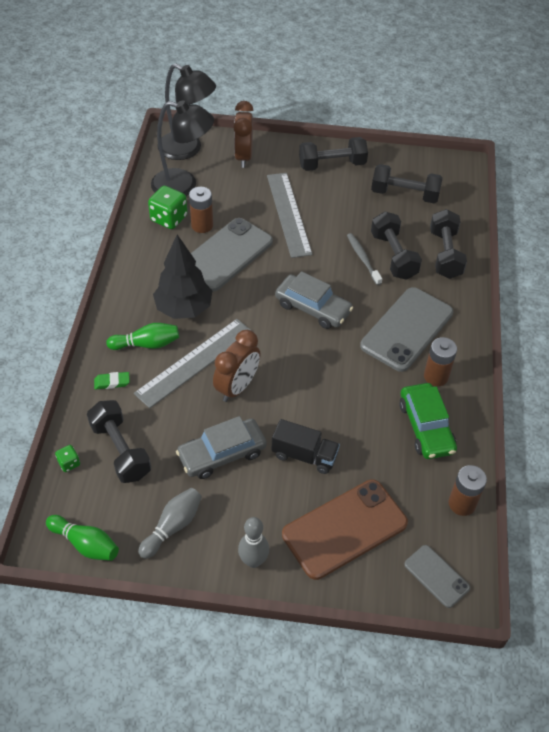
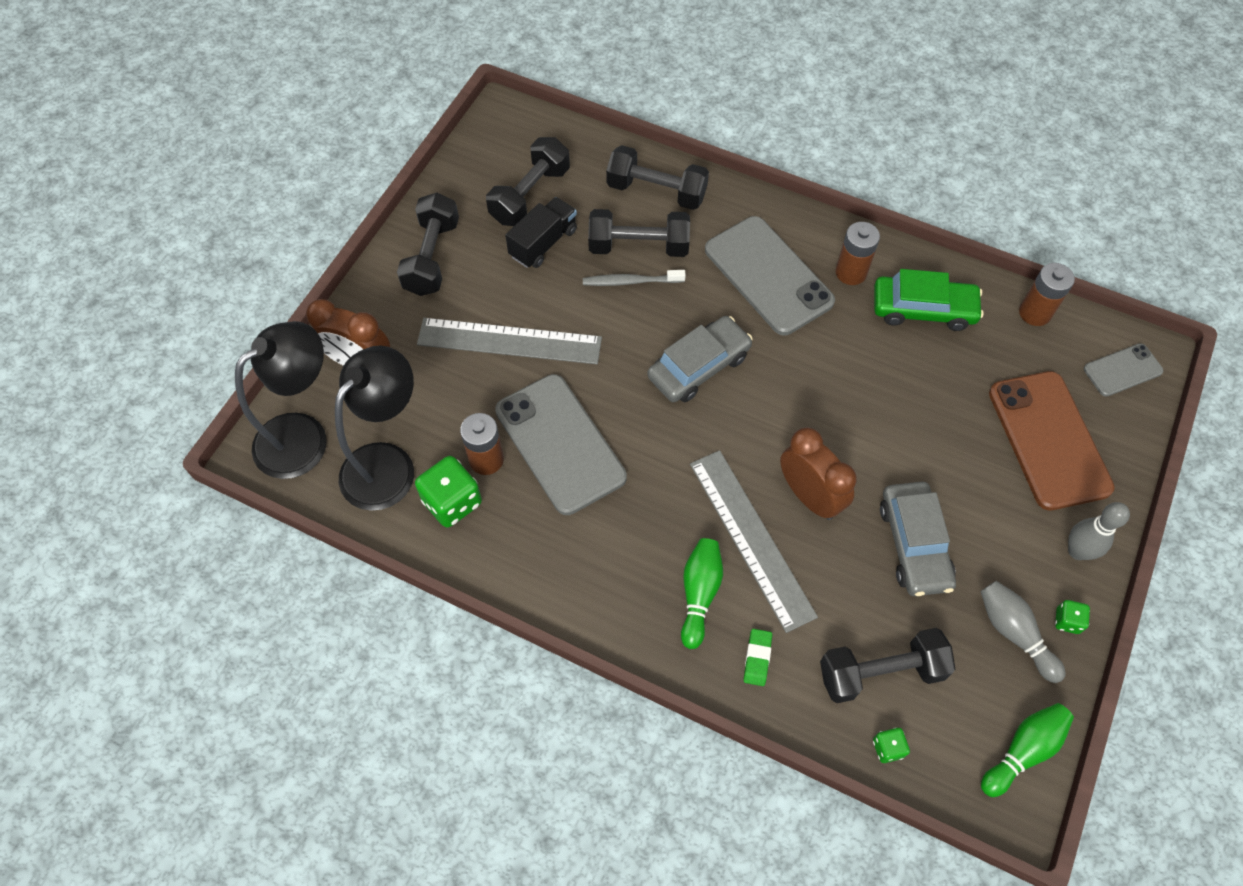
camera: 70 degrees left, 10 degrees up
black tree [153,235,212,319] -> none
black truck [272,419,340,474] -> black truck moved to [505,197,577,268]
none -> green dice [1055,600,1090,634]

